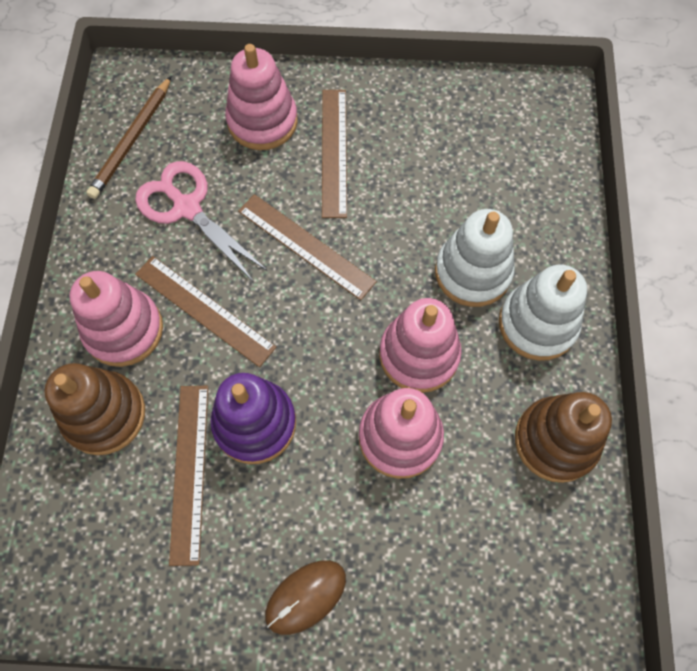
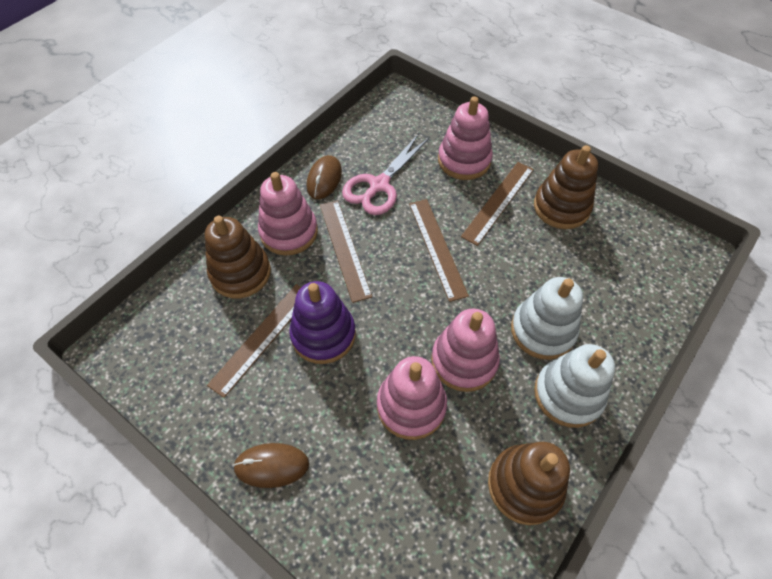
camera: 35 degrees right, 10 degrees down
brown pencil [86,76,171,199] -> none
pink scissors [135,161,268,282] -> pink scissors turned 135 degrees counterclockwise [342,134,429,215]
none -> brown mouse [307,155,342,199]
none -> brown stacking toy [534,145,598,229]

